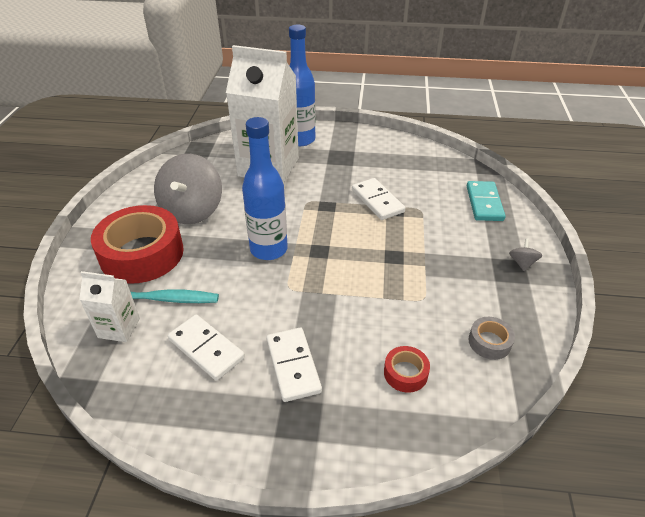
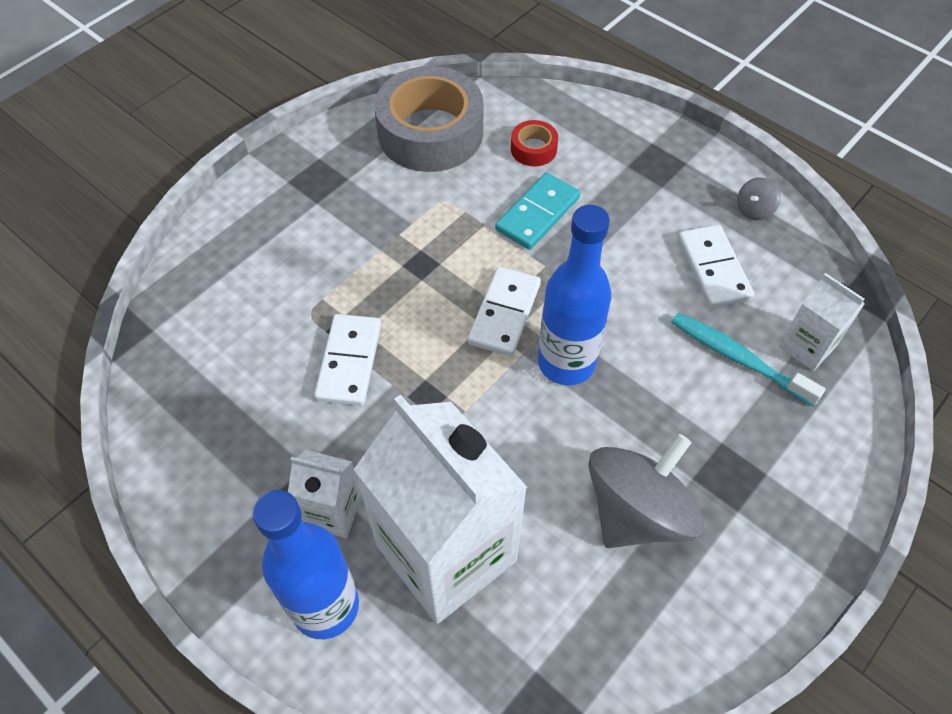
camera: 145 degrees left, 15 degrees up
red tape [91,205,184,284] -> none
white domino [266,328,322,402] -> white domino moved to [468,266,541,356]
turquoise domino [467,181,506,221] -> turquoise domino moved to [495,173,580,250]
grey tape [469,317,515,360] -> grey tape [374,66,484,172], size x2.30
grey spinning top [509,238,542,271] -> grey spinning top moved to [737,177,780,220]
none -> white carton [288,450,362,538]

